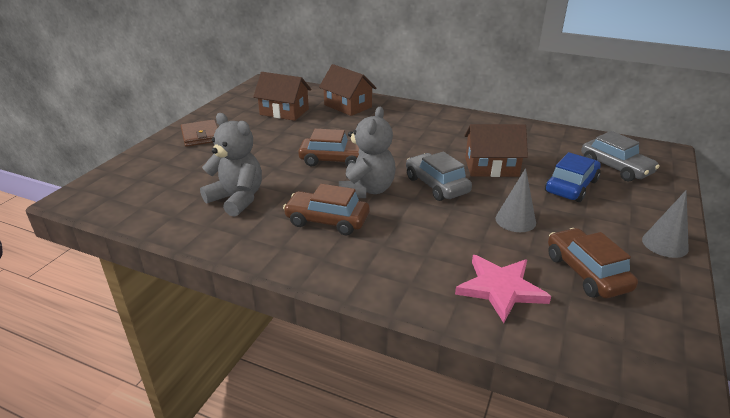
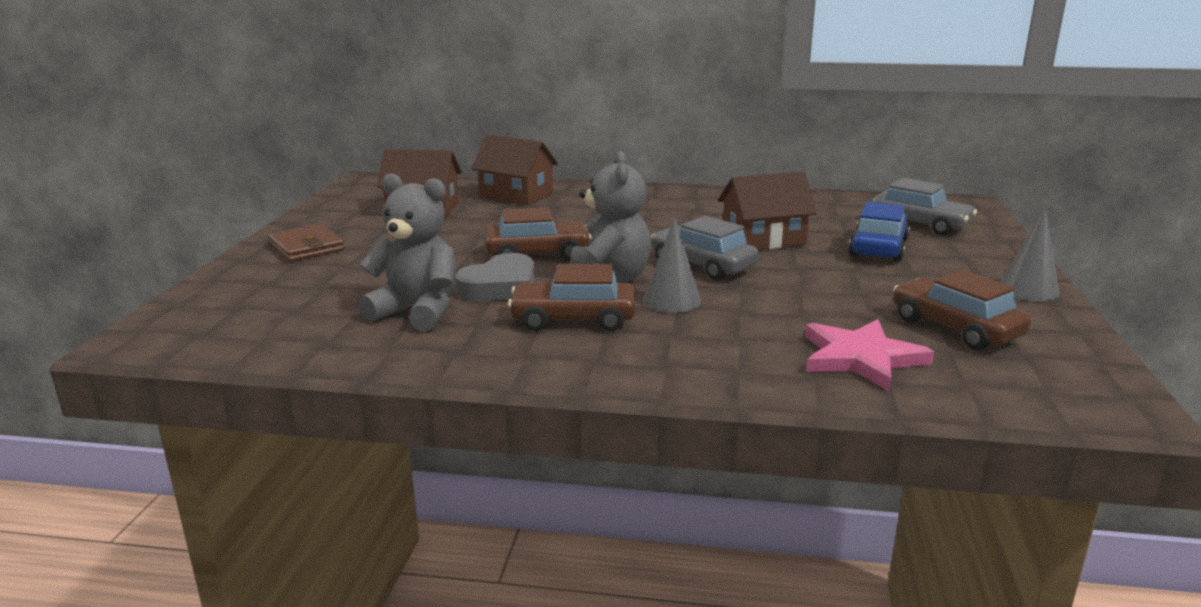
camera: 15 degrees left, 10 degrees down
grey cone [496,168,536,232] -> grey cone moved to [643,217,701,313]
none -> grey heart [455,253,535,301]

